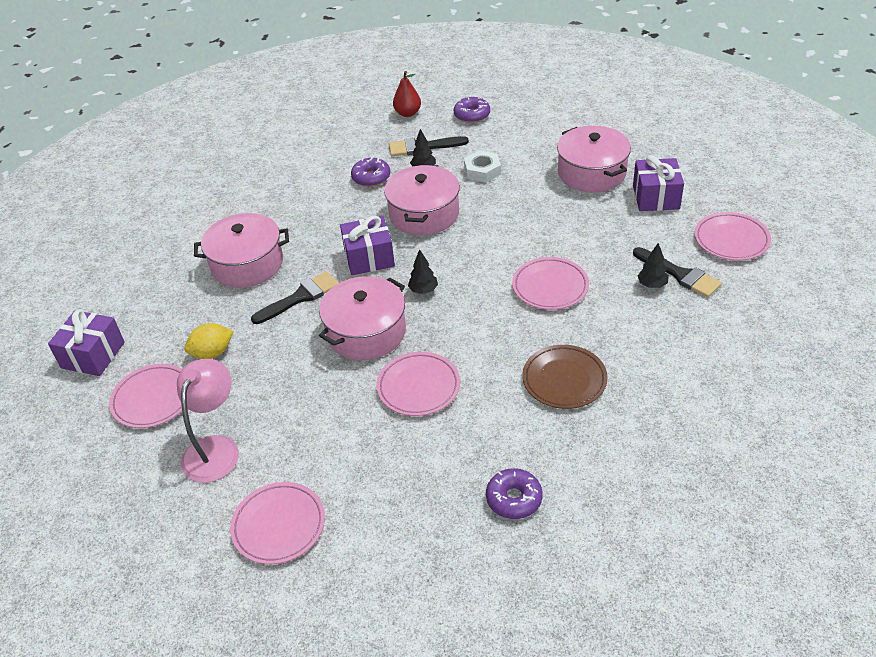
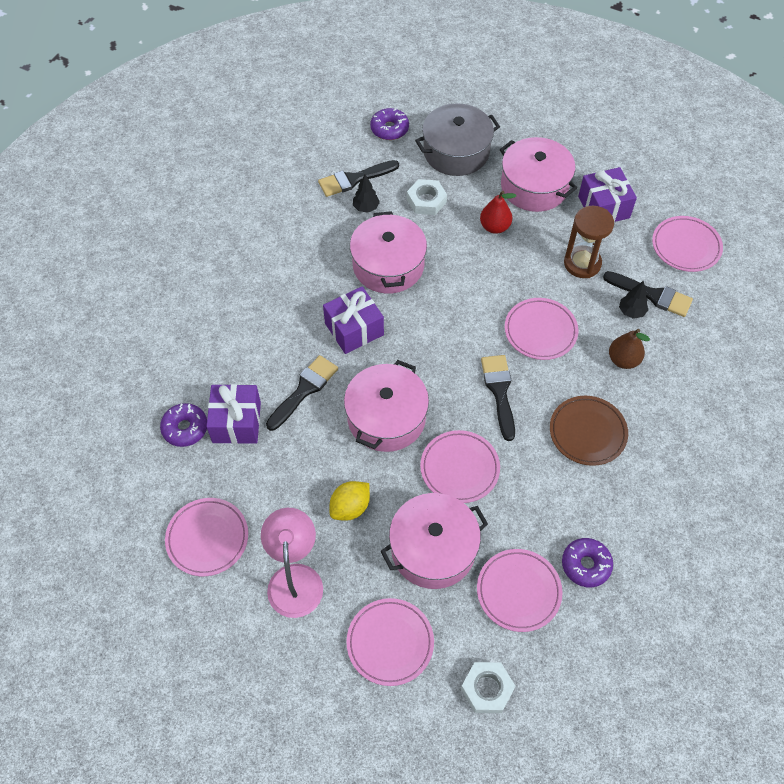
camera: 20 degrees left, 15 degrees up
purple gift [48,310,125,376] -> purple gift moved to [206,384,261,444]
yellow lemon [184,323,233,359] -> yellow lemon moved to [329,481,370,521]
pink pot [194,213,289,288] -> pink pot moved to [380,493,488,589]
purple donut [351,157,390,187] -> purple donut moved to [160,403,207,447]
red pear [393,71,421,117] -> red pear moved to [480,191,516,234]
black tree [408,249,438,294] -> none
none -> grey pot [415,103,500,176]
none -> white nut [461,662,515,713]
none -> pink plate [477,549,563,632]
none -> black brush [481,355,515,441]
none -> brown hourglass [564,206,614,278]
none -> brown pear [609,329,650,369]

